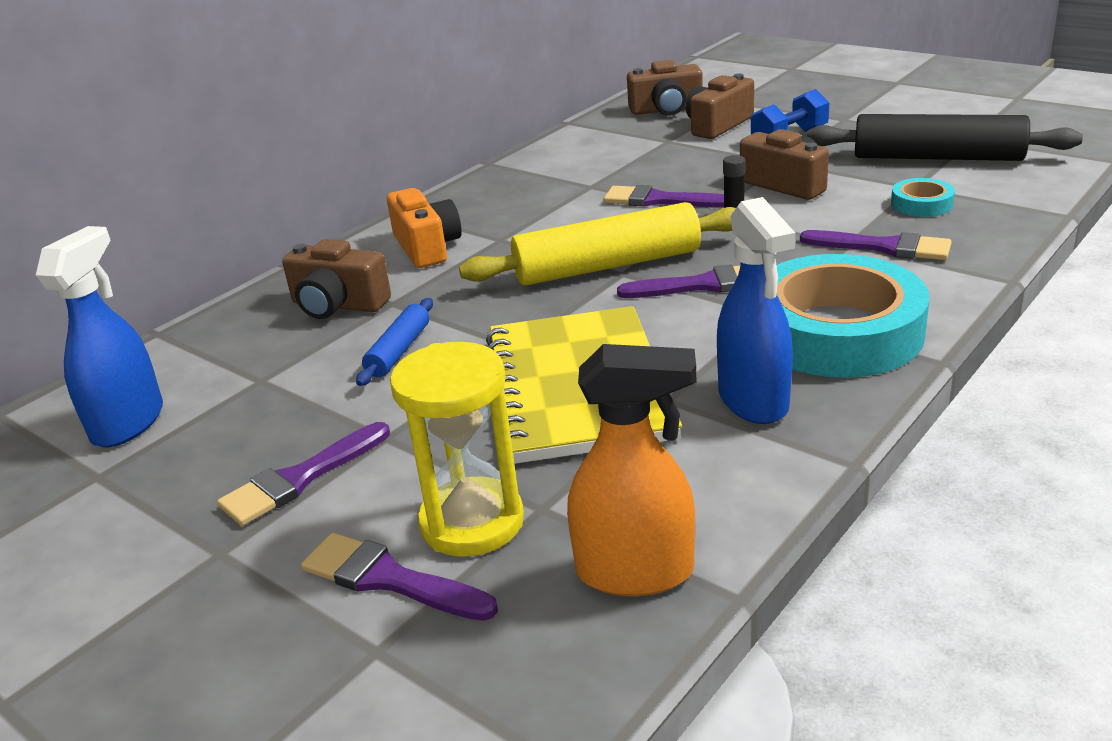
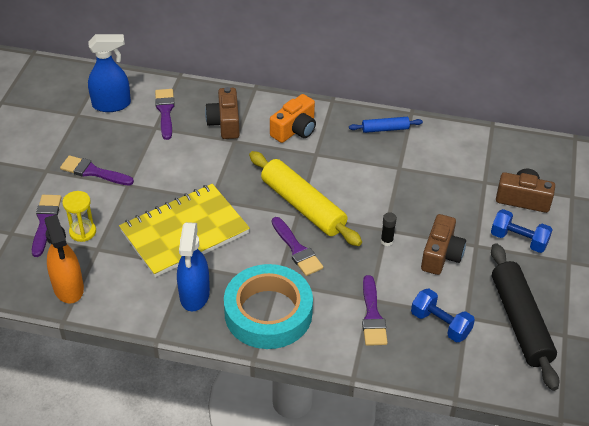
camera: 60 degrees right, 15 degrees up
blue rolling pin [356,298,433,386] -> blue rolling pin moved to [349,117,423,133]
yellow hourglass [390,342,524,557] -> yellow hourglass [62,191,96,242], size x0.64
purple brush [604,185,724,208] -> purple brush moved to [155,89,175,140]
brown camera [627,60,703,115] -> none
blue spray bottle [717,197,795,424] -> blue spray bottle turned 45 degrees counterclockwise [177,222,210,311]
turquoise tape [891,178,955,217] -> blue dumbbell [411,289,475,342]

